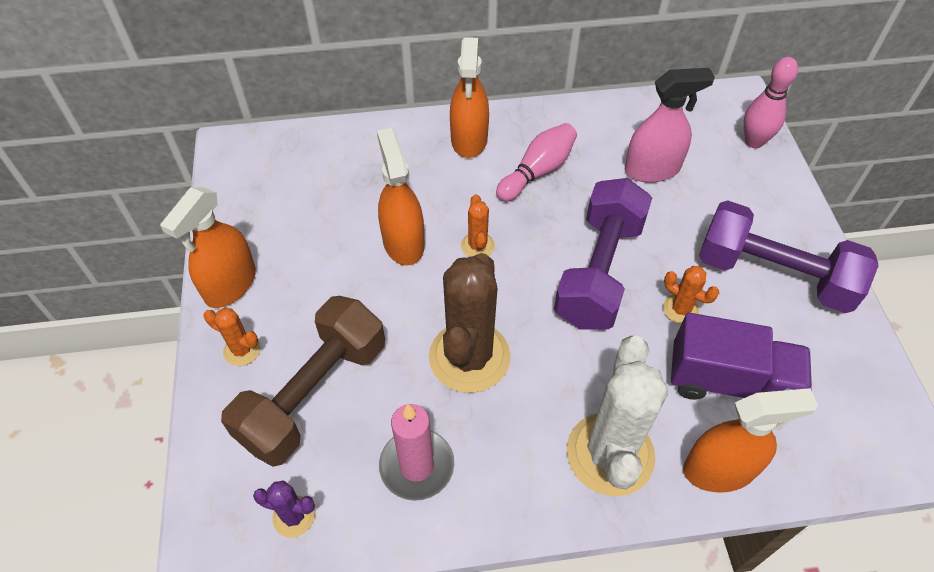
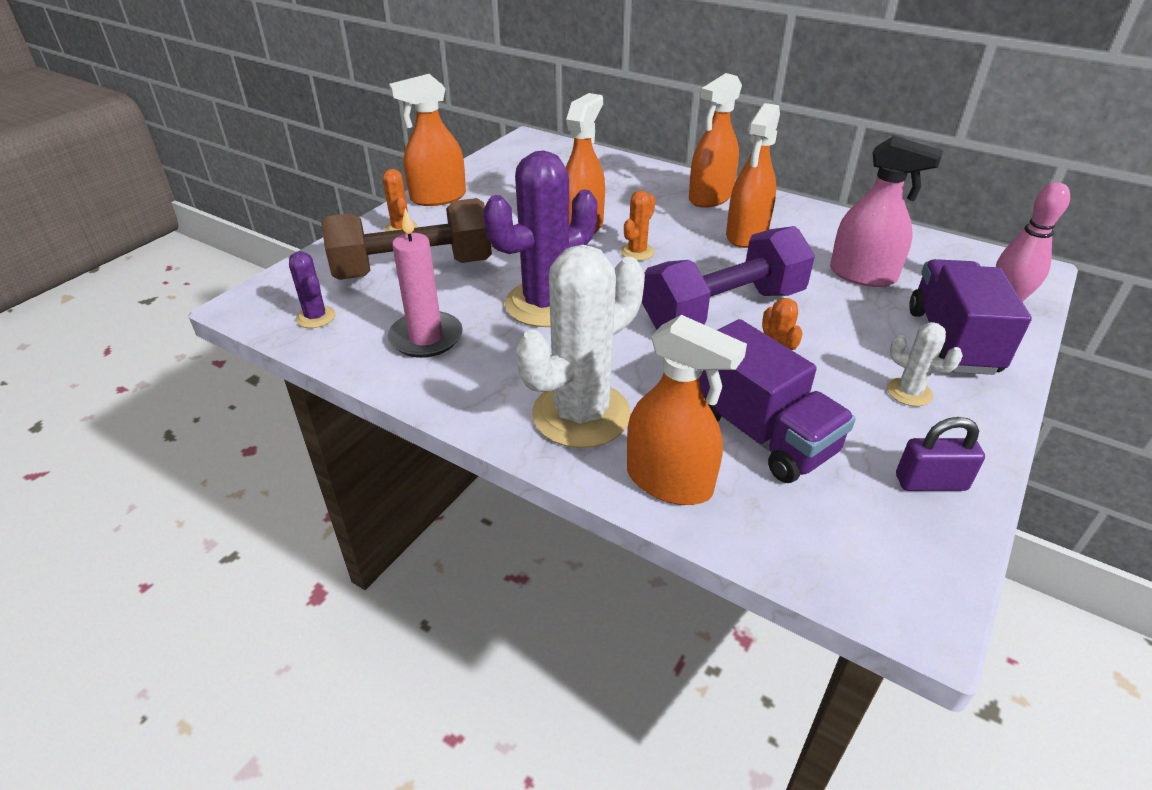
camera: 40 degrees right, 15 degrees down
brown cactus [429,253,510,393] -> purple cactus [483,151,597,327]
pink bowling pin [496,123,577,202] -> orange spray bottle [726,103,780,248]
purple dumbbell [699,201,879,313] -> white cactus [887,322,963,407]
none -> purple padlock [896,417,985,491]
none -> purple truck [909,259,1032,375]

